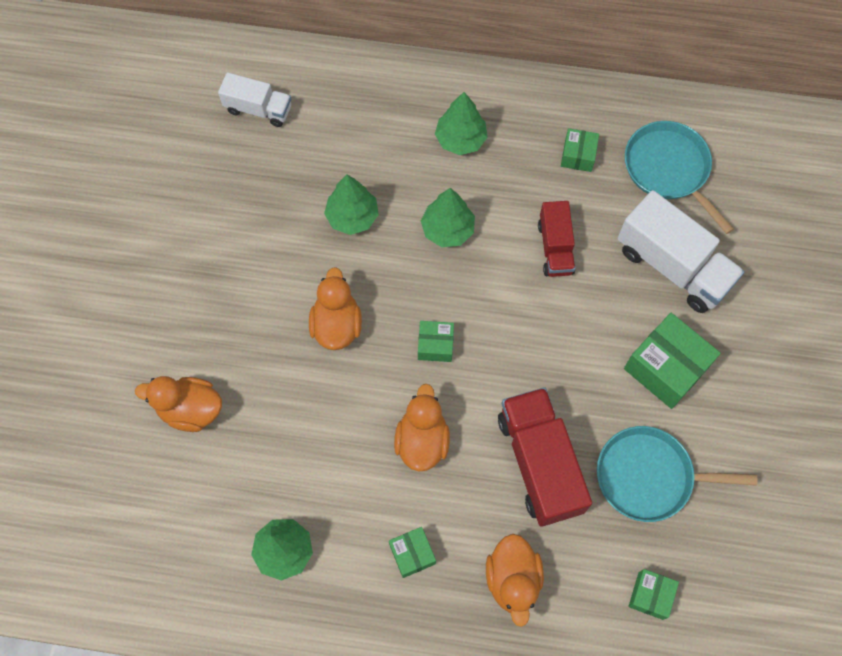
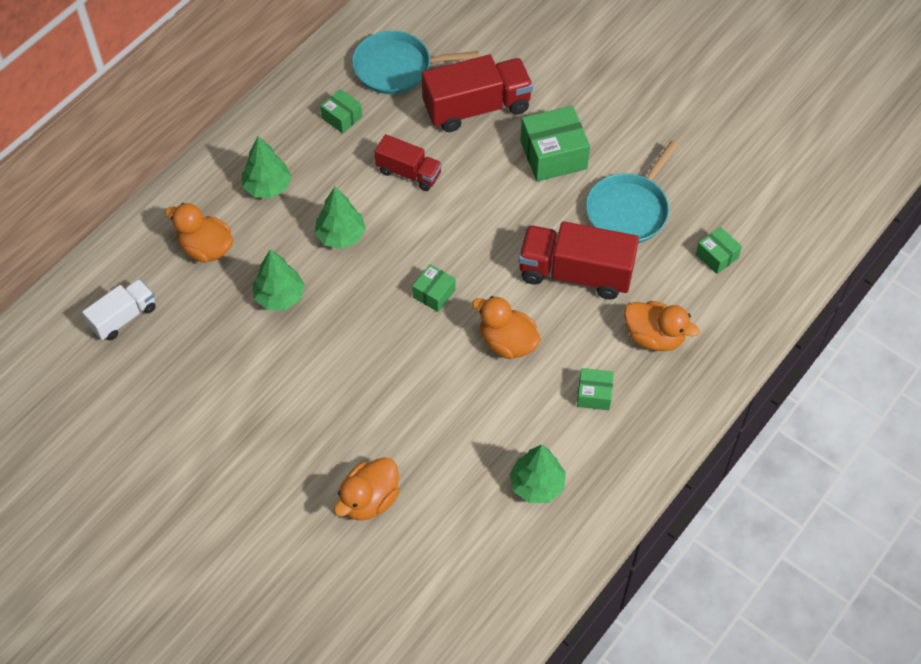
camera: 60 degrees left, 10 degrees down
orange duck [309,267,362,350] -> orange duck moved to [165,203,233,263]
white truck [617,190,745,313] -> red truck [422,55,533,132]

